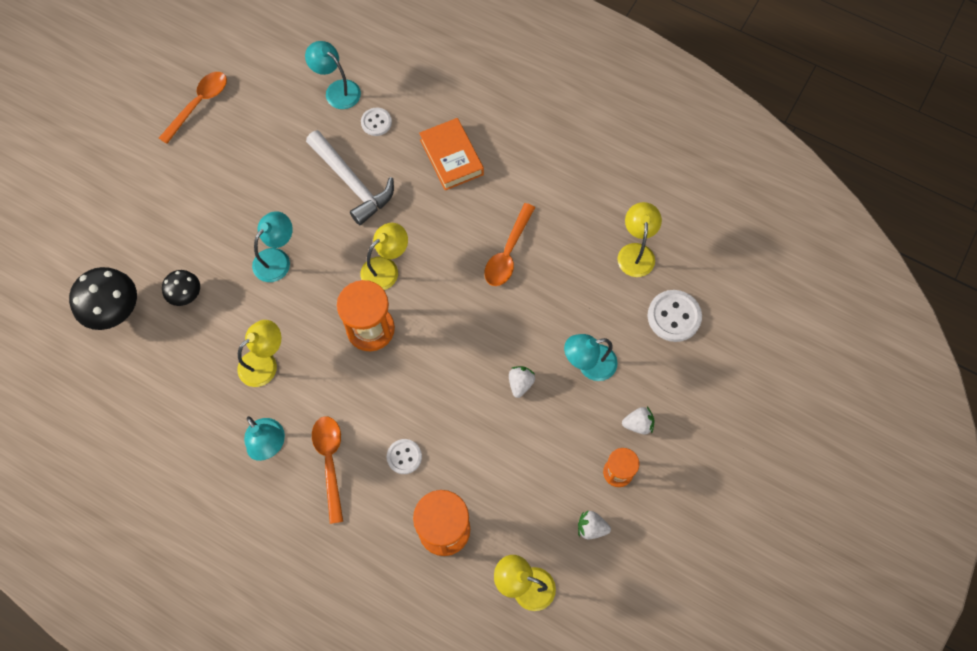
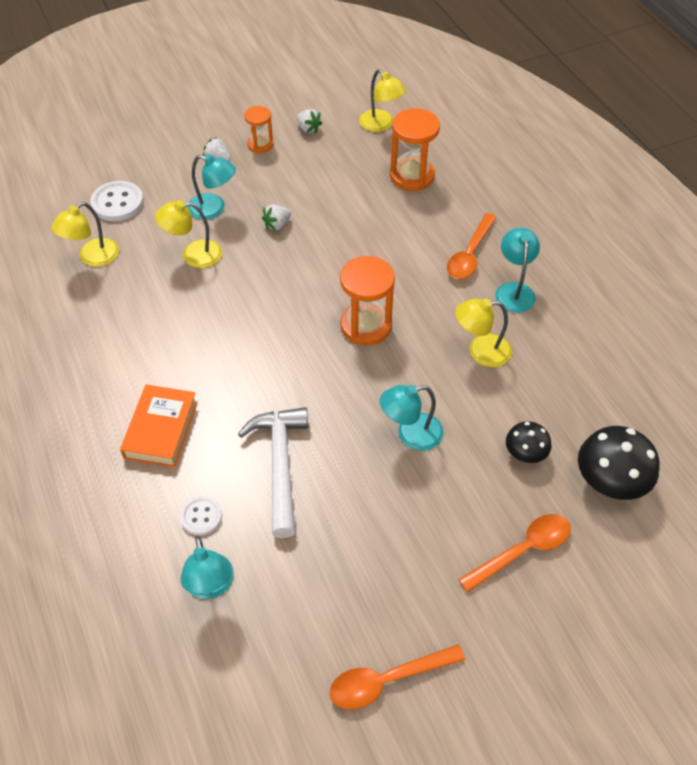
camera: 145 degrees left, 15 degrees down
yellow lamp [360,223,408,290] -> yellow lamp moved to [155,200,222,268]
white button [387,439,422,474] -> none
orange spoon [484,203,535,286] -> orange spoon moved to [458,514,571,592]

